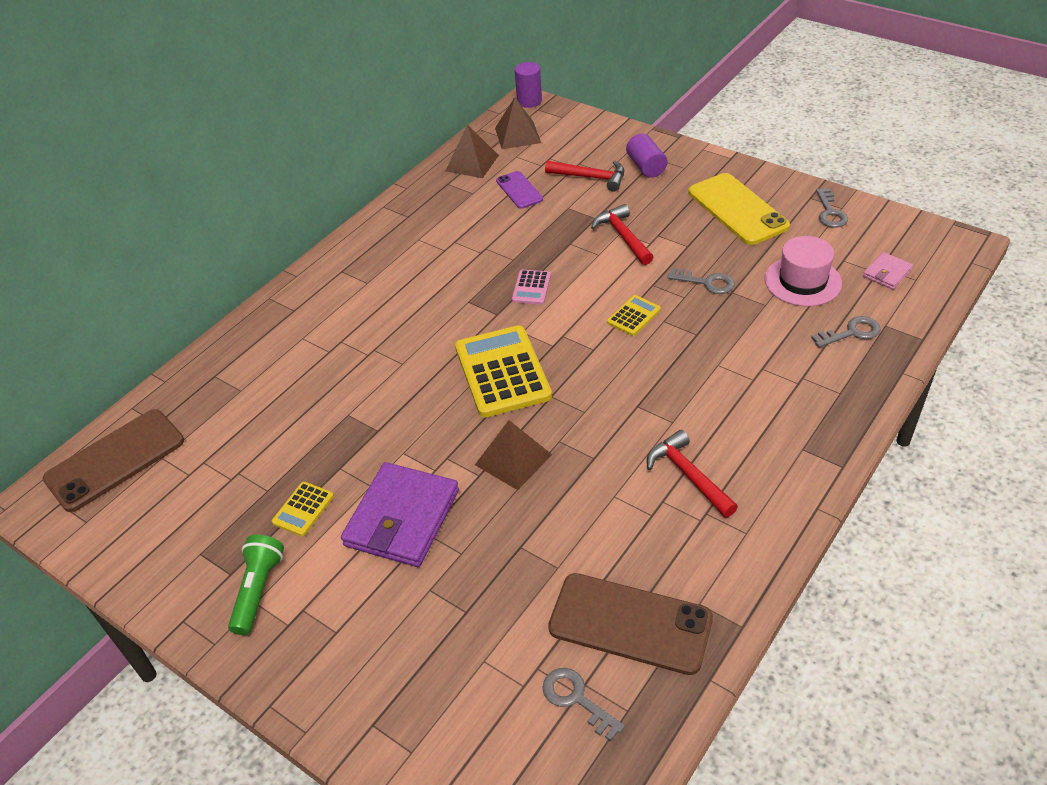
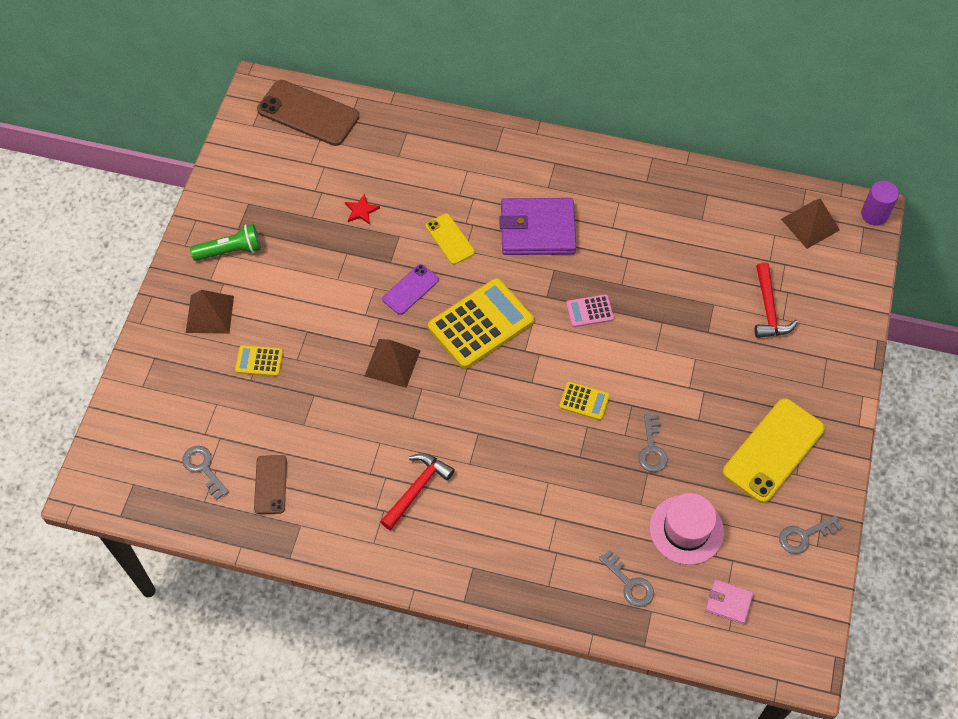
camera: 65 degrees right, 15 degrees up
yellow calculator [272,482,334,536] -> yellow calculator moved to [235,345,283,376]
purple wallet [341,462,459,567] -> purple wallet moved to [499,198,576,255]
brown pyramid [445,125,499,178] -> brown pyramid moved to [186,290,234,334]
purple phone [496,171,543,209] -> purple phone moved to [382,264,439,315]
grey key [543,668,625,741] -> grey key turned 60 degrees counterclockwise [182,446,229,500]
brown phone [548,573,713,675] -> brown phone [254,455,287,514], size x0.55
red hammer [591,204,653,265] -> none
purple cylinder [626,133,668,178] -> none
none -> red star [345,194,380,225]
none -> yellow phone [426,214,475,264]

